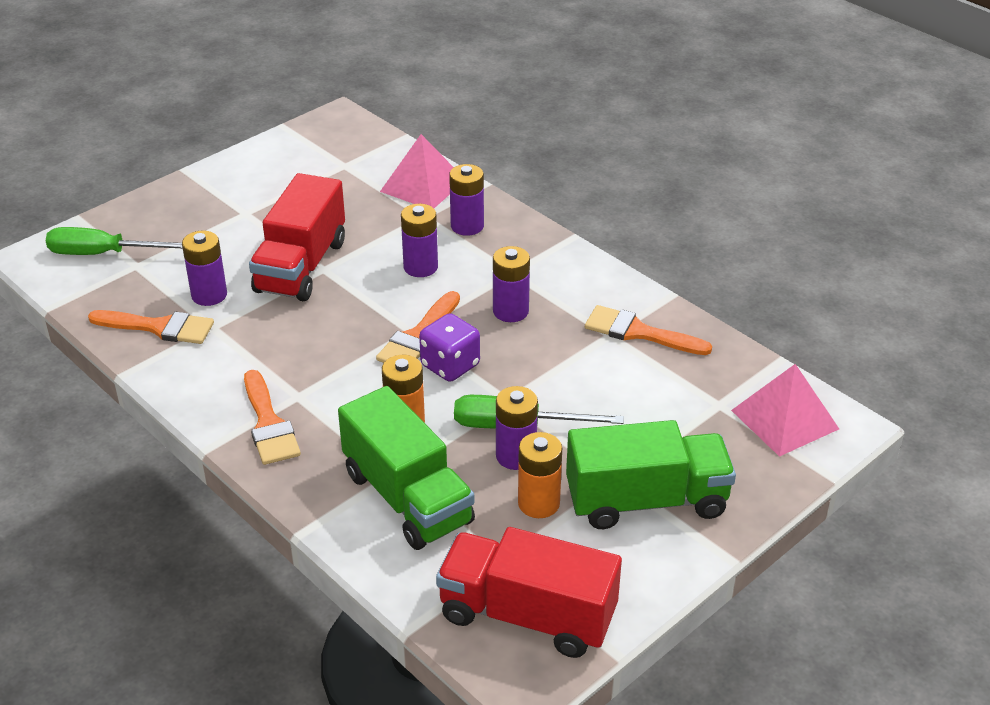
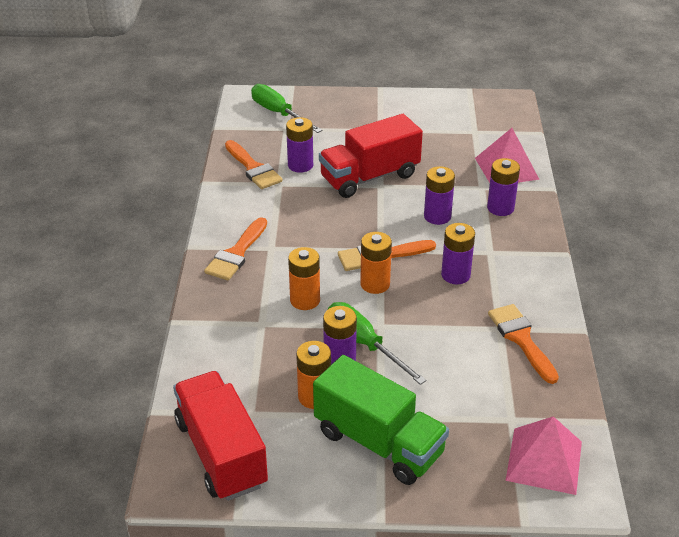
camera: 45 degrees right, 0 degrees up
green truck [338,386,475,550] -> none
purple dice [419,313,480,382] -> orange battery [360,232,392,294]

